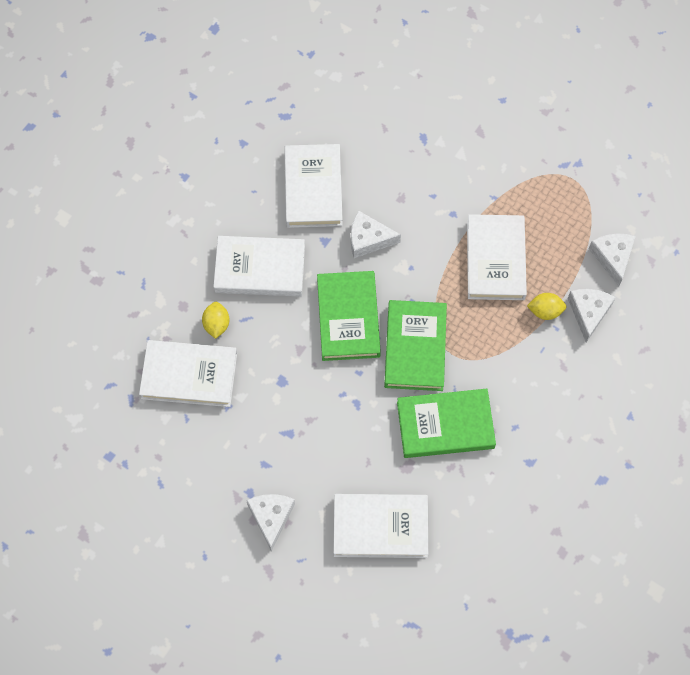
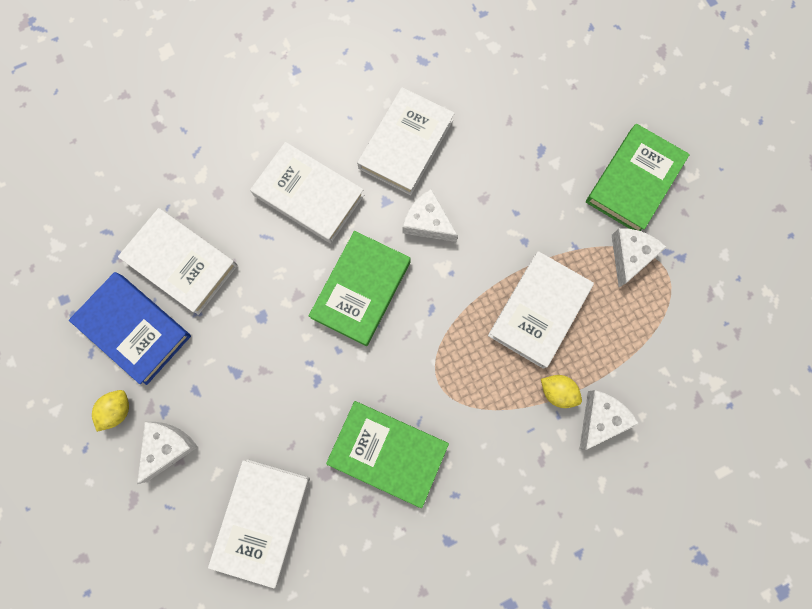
camera: 30 degrees right, 10 degrees up
yellow lemon [202,302,229,339] -> yellow lemon moved to [92,390,129,432]
white book [333,494,428,558] -> white book turned 75 degrees clockwise [208,459,310,588]
green book [384,300,447,391] -> green book moved to [586,124,690,231]
white cheese [589,233,636,286] -> white cheese moved to [612,228,667,287]
none -> blue book [69,272,191,385]

